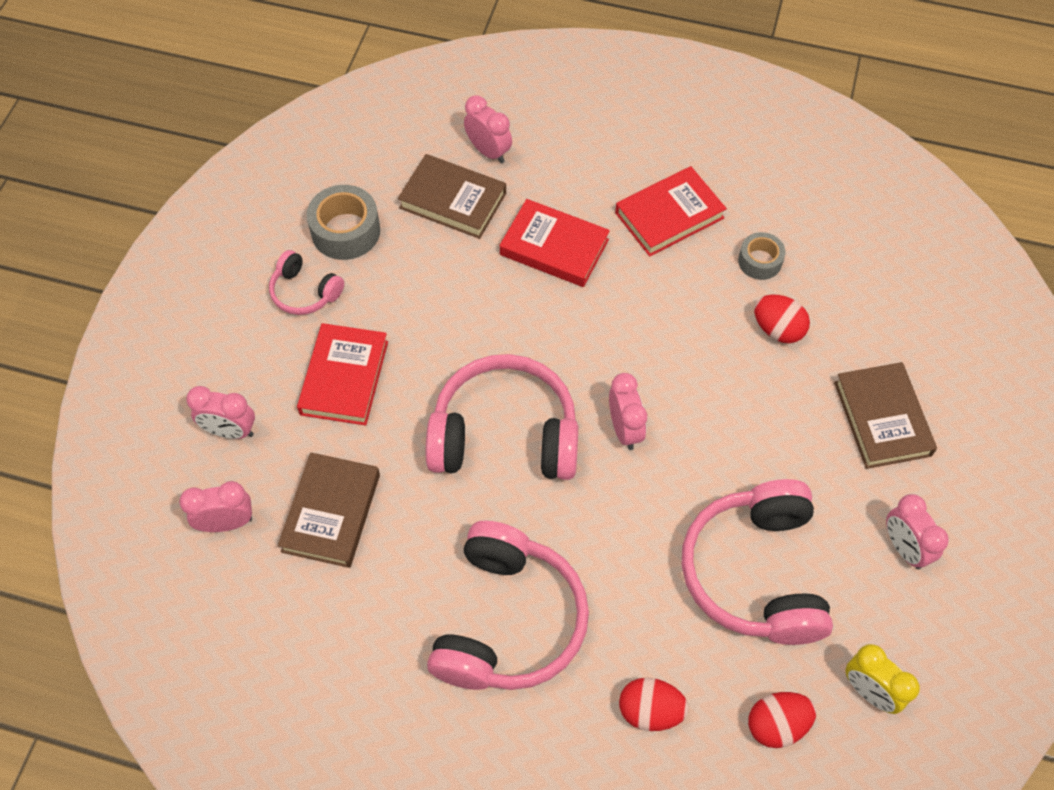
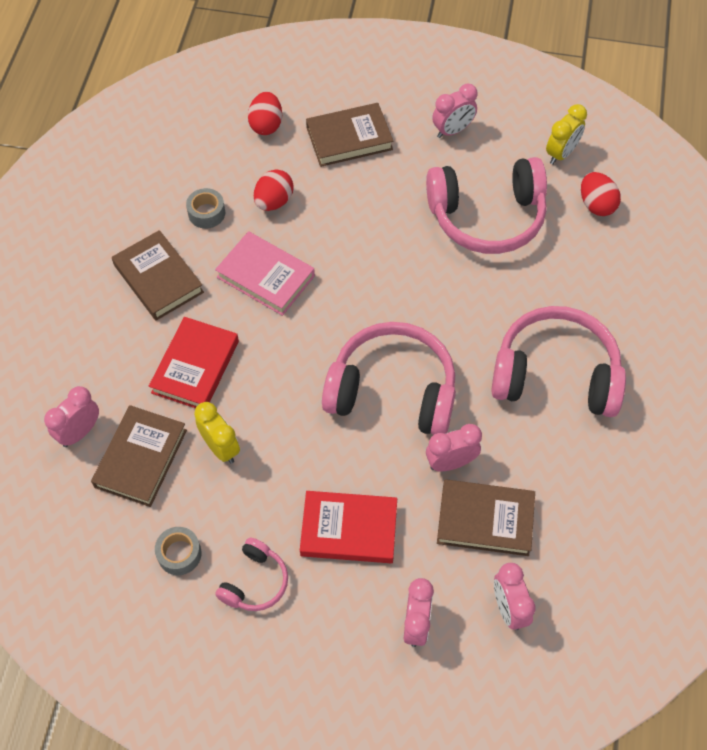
camera: 95 degrees left, 0 degrees up
grey tape [307,185,380,260] -> grey tape [155,527,202,575], size x0.62
pink headphones [426,354,578,480] -> pink headphones turned 105 degrees clockwise [322,322,456,435]
pink clock [609,373,647,450] -> pink clock moved to [426,424,482,472]
red book [615,166,727,257] -> brown book [112,230,204,321]
red egg [619,678,689,731] -> red egg moved to [248,92,282,135]
none -> yellow clock [194,402,240,464]
none -> pink book [215,231,315,316]

